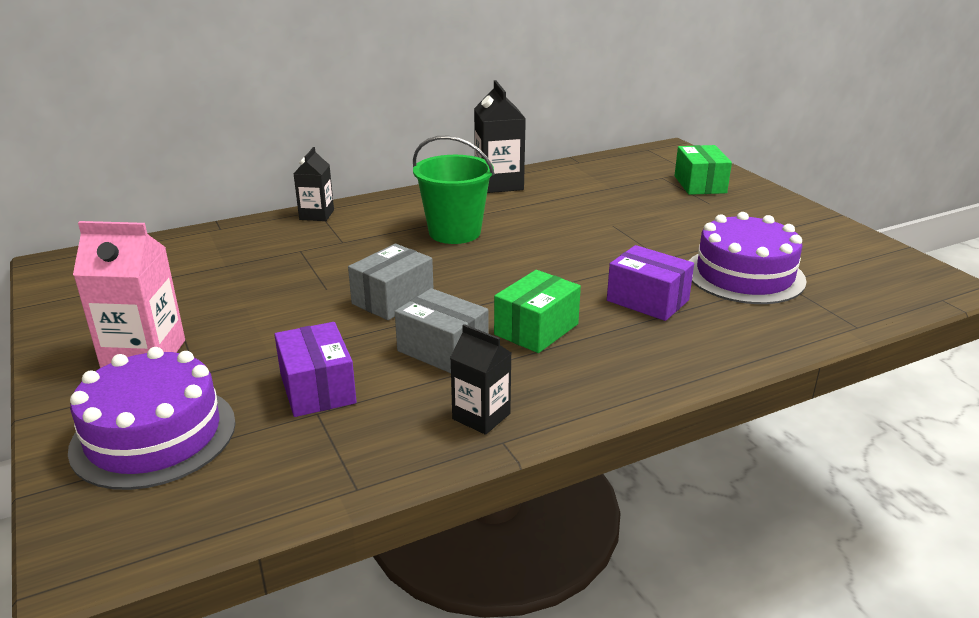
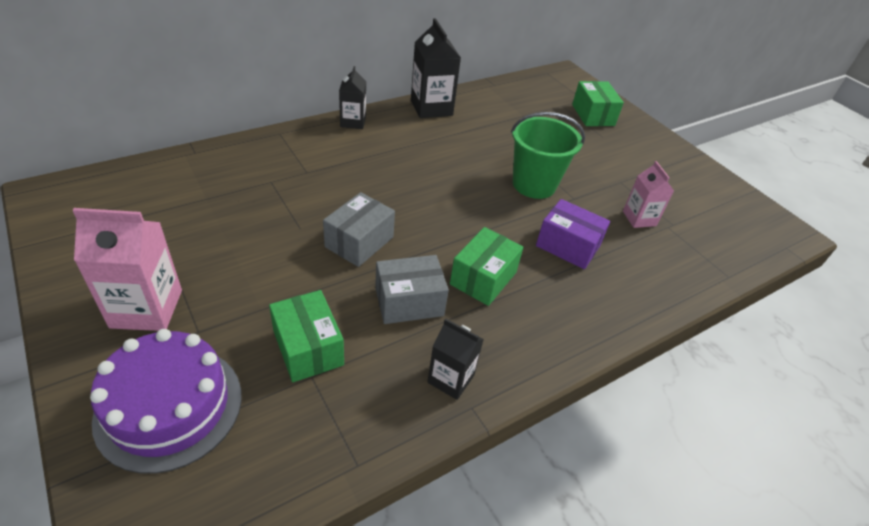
camera: 10 degrees left, 15 degrees up
purple box [274,322,357,417] -> green box [269,290,344,382]
black carton [294,147,334,221] -> black carton moved to [339,66,366,129]
grey box [395,288,489,373] -> grey box turned 45 degrees counterclockwise [375,255,449,324]
green bucket [413,136,495,244] -> green bucket moved to [511,112,585,199]
purple cake [689,212,806,304] -> pink carton [623,161,674,228]

